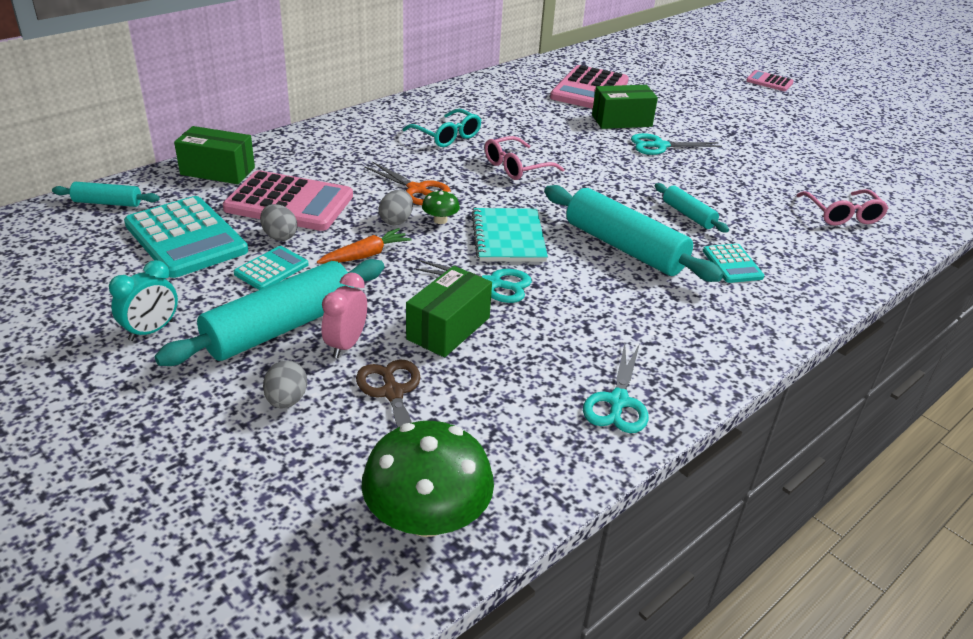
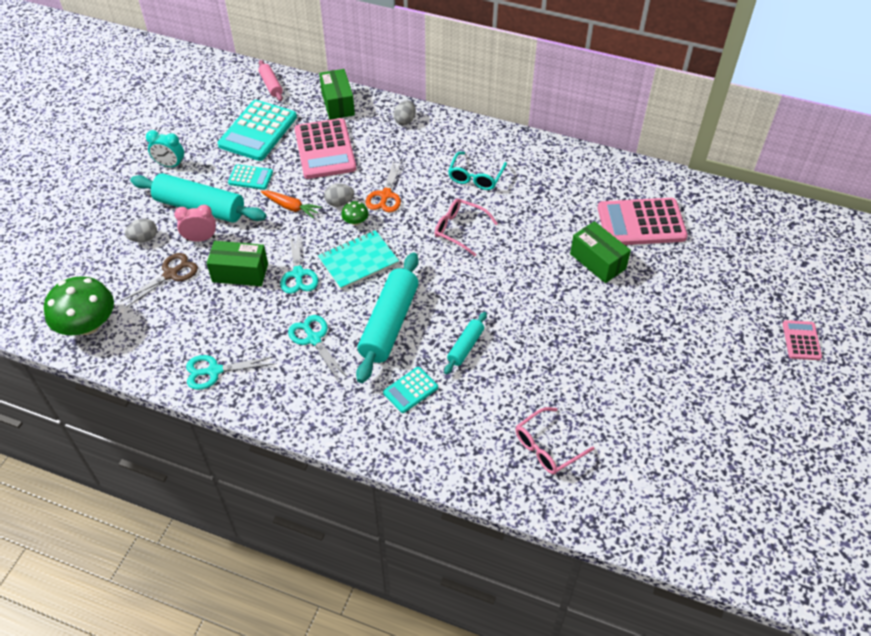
camera: 65 degrees right, 15 degrees up
turquoise rolling pin [52,182,160,207] -> pink rolling pin [259,60,283,101]
grey egg [260,204,297,241] -> grey egg moved to [393,100,416,125]
turquoise scissors [631,133,722,155] -> turquoise scissors moved to [288,315,347,380]

